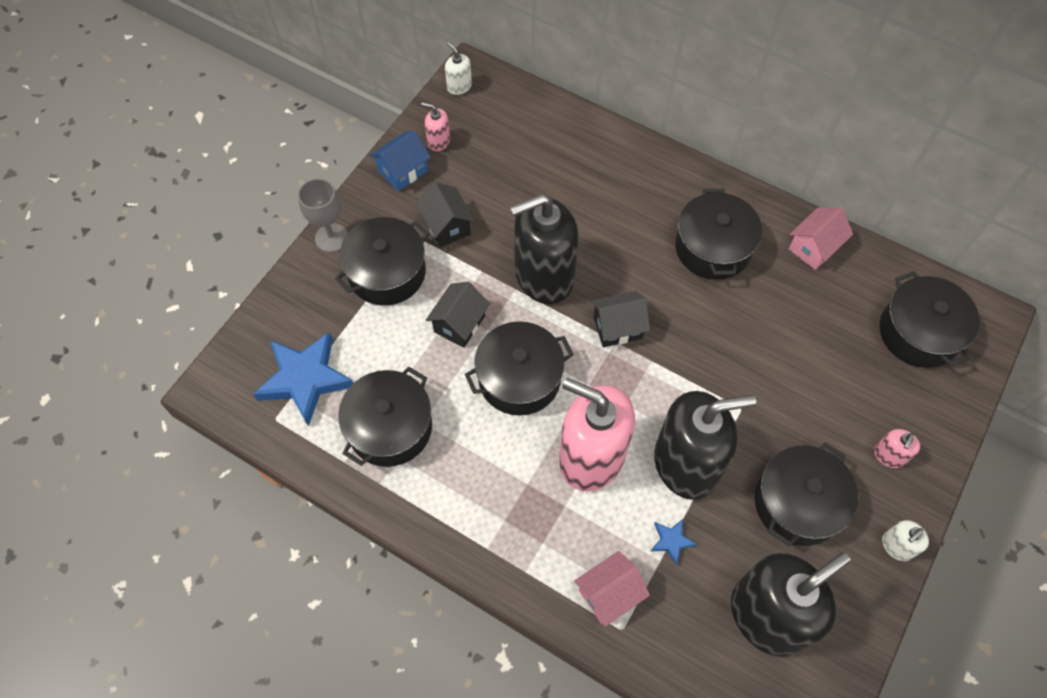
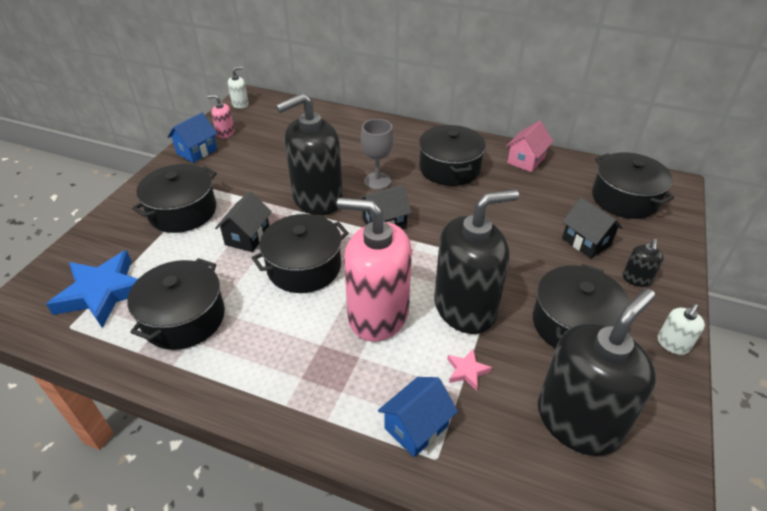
camera: 10 degrees left, 20 degrees down
grey goblet [298,178,348,252] -> grey goblet moved to [361,119,394,190]
black house [416,182,475,247] -> black house moved to [562,198,623,258]
white soap dispenser [445,42,472,95] -> white soap dispenser turned 105 degrees clockwise [228,67,249,109]
pink house [574,551,650,627] -> blue house [378,377,458,457]
blue star [651,519,697,565] -> pink star [447,349,492,391]
pink soap dispenser [874,429,920,468] -> black soap dispenser [623,239,664,287]

